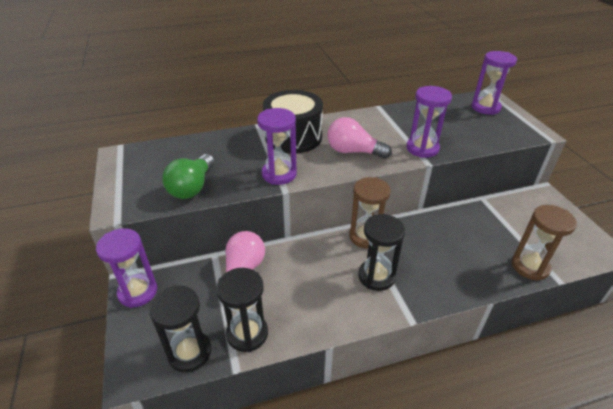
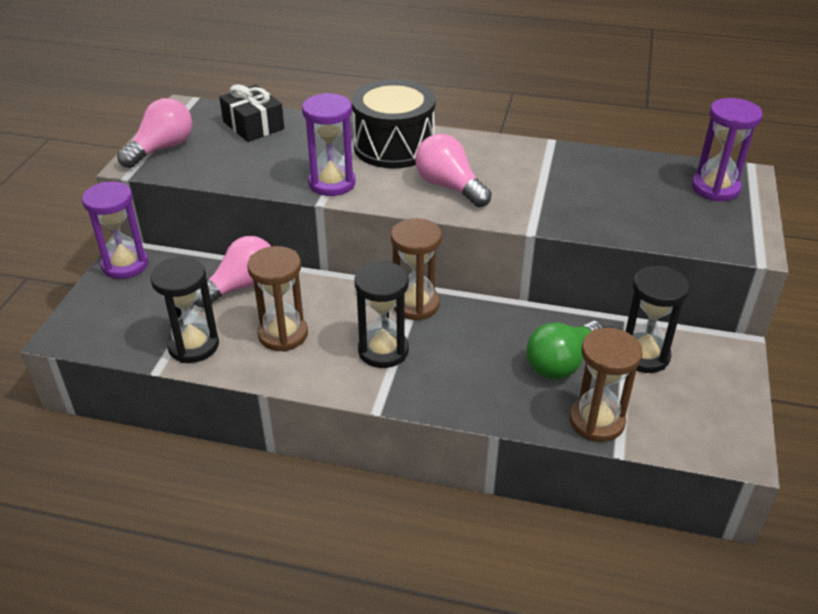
camera: 30 degrees right, 0 degrees up
black hourglass [149,285,211,372] -> black hourglass moved to [625,266,690,373]
green light bulb [162,154,215,199] -> green light bulb moved to [526,321,604,379]
purple hourglass [407,86,452,158] -> none
none -> pink light bulb [117,98,192,168]
none -> black gift [219,84,284,142]
none -> brown hourglass [247,246,308,352]

